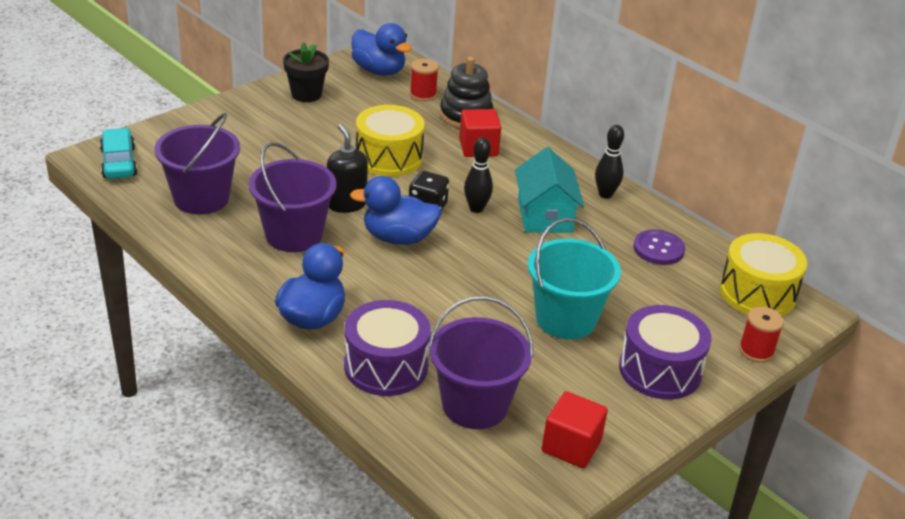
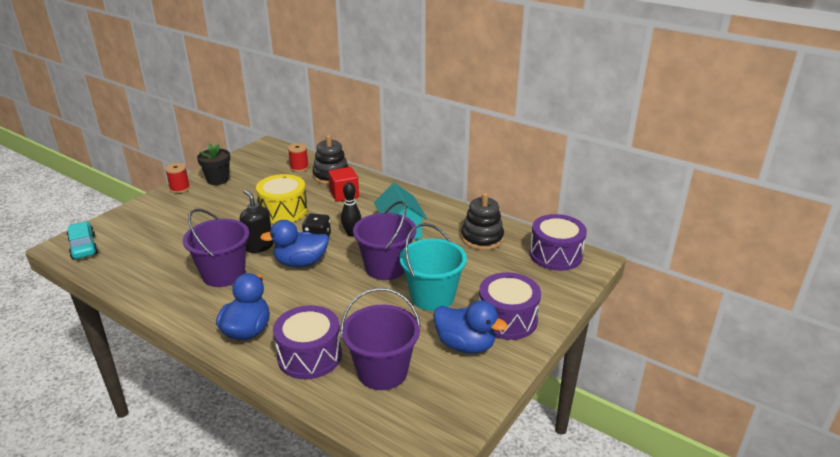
camera: 10 degrees left, 5 degrees down
purple bucket [154,113,240,215] -> purple bucket moved to [353,201,416,280]
blue duck [351,23,412,76] -> blue duck moved to [433,300,508,354]
red cube [542,391,608,468] -> none
black bowling pin [595,125,624,199] -> none
purple button [633,229,685,265] -> black stacking toy [461,193,504,250]
yellow drum [720,233,807,316] -> purple drum [530,214,587,271]
red spool [739,307,784,363] -> red spool moved to [165,163,190,193]

